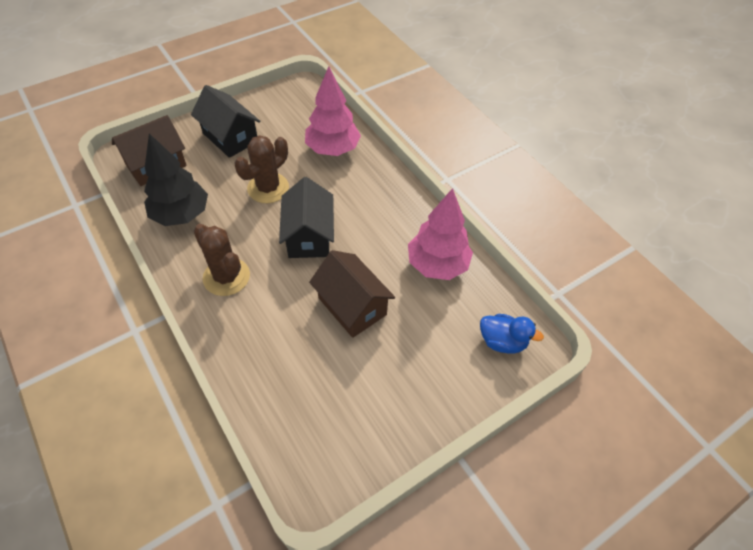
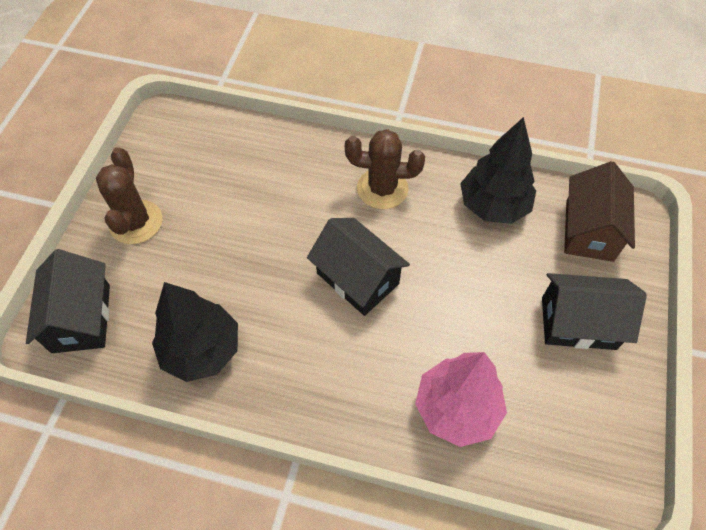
camera: 140 degrees right, 5 degrees up
brown cactus [234,135,289,203] -> brown cactus moved to [96,147,162,244]
brown house [309,250,395,338] -> none
pink tree [408,188,473,280] -> black tree [152,282,238,382]
blue duck [480,314,544,354] -> black house [26,249,110,353]

